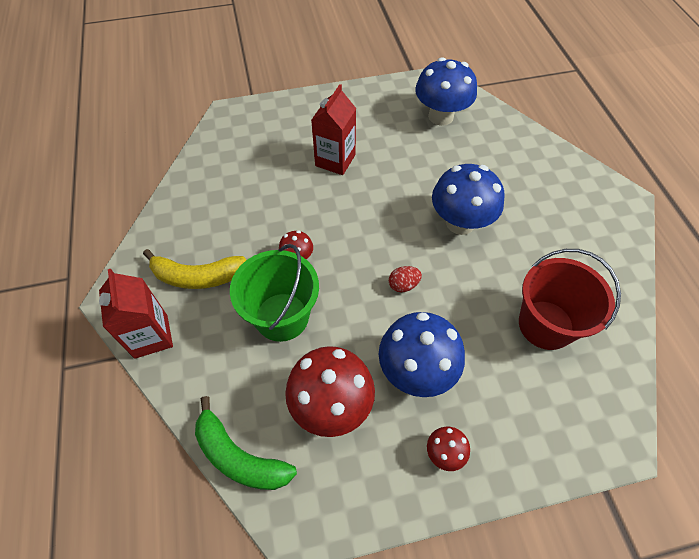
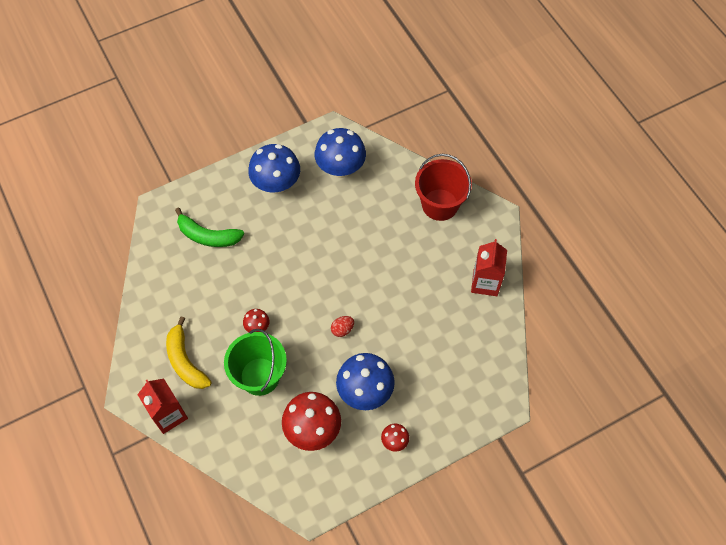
camera: 15 degrees left, 5 degrees up
yellow banana [143,249,246,289] -> yellow banana turned 75 degrees clockwise [166,317,212,389]
green banana [195,396,297,490] -> green banana moved to [175,207,244,247]
red carton [311,84,356,175] -> red carton moved to [471,239,507,296]
blue mushroom [432,164,505,235] -> blue mushroom moved to [248,144,300,194]
red bucket [519,249,621,350] -> red bucket moved to [415,154,472,221]

